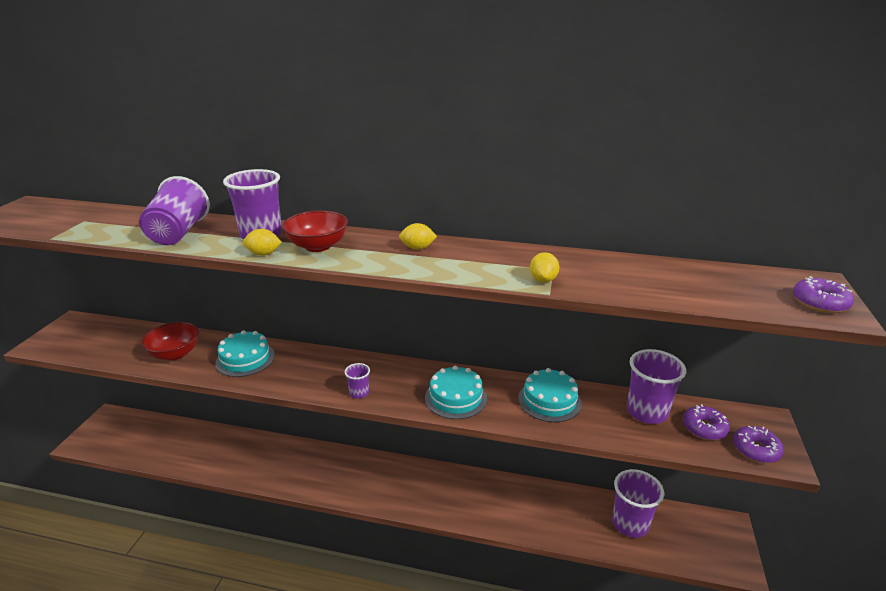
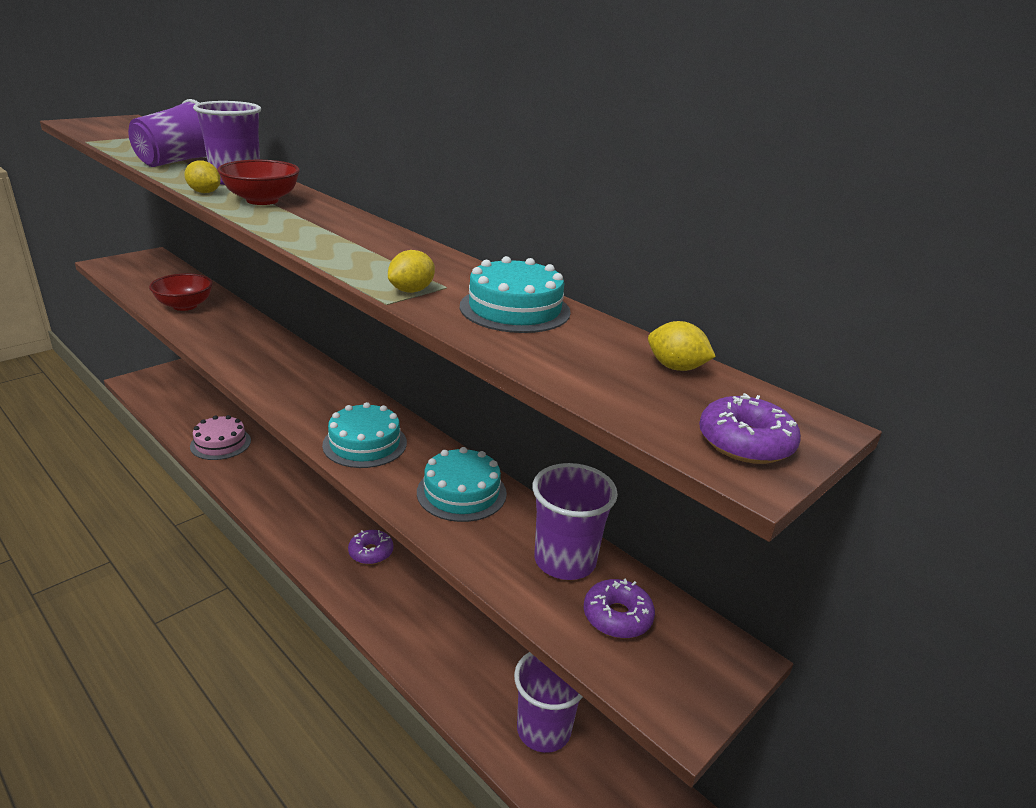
camera: 30 degrees right, 0 degrees up
turquoise cake [215,330,275,377] -> turquoise cake moved to [460,256,571,333]
purple cup [345,363,370,399] -> none
yellow lemon [399,223,437,250] -> yellow lemon moved to [648,321,716,371]
purple donut [733,426,784,463] -> purple donut moved to [348,530,393,564]
none -> pink cake [190,415,251,460]

